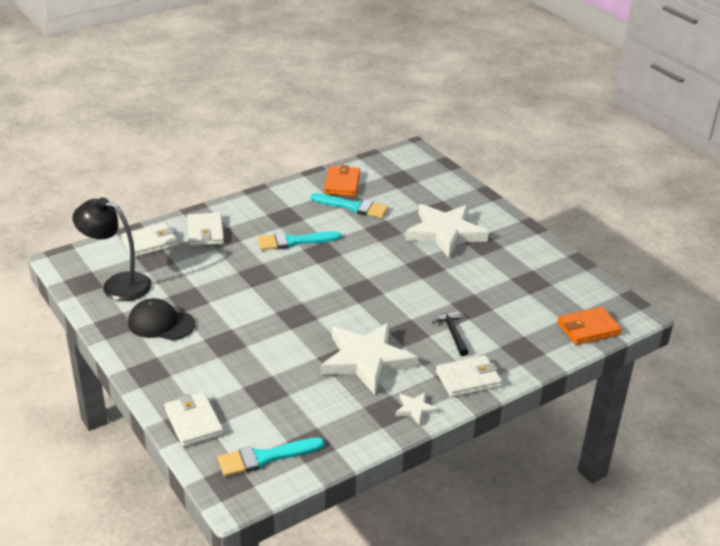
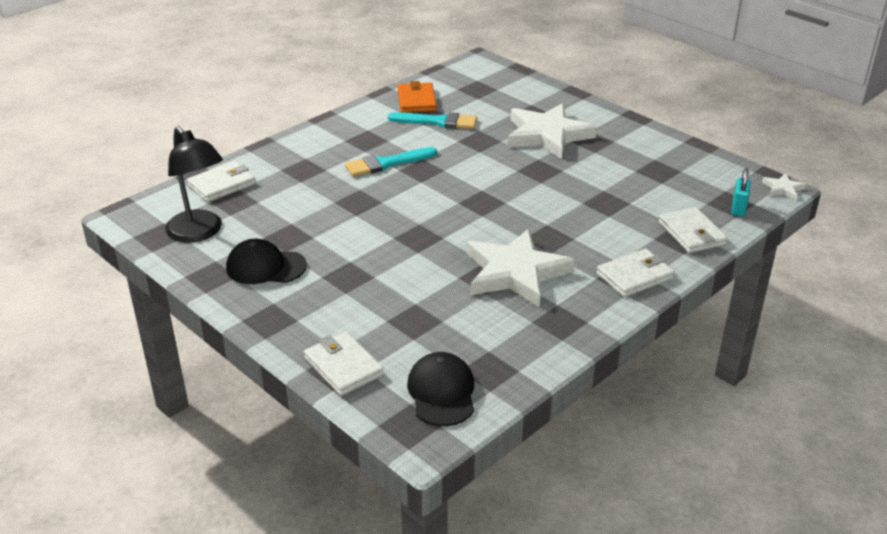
camera: 10 degrees left, 0 degrees up
black lamp [72,197,152,301] -> black lamp turned 135 degrees counterclockwise [165,126,223,242]
white wallet [187,212,224,246] -> white wallet moved to [659,207,727,253]
turquoise brush [218,437,324,477] -> black cap [407,352,474,426]
white star [395,392,438,426] -> white star moved to [762,173,806,200]
black hammer [432,311,469,356] -> none
orange wallet [557,307,622,345] -> turquoise padlock [731,168,751,216]

